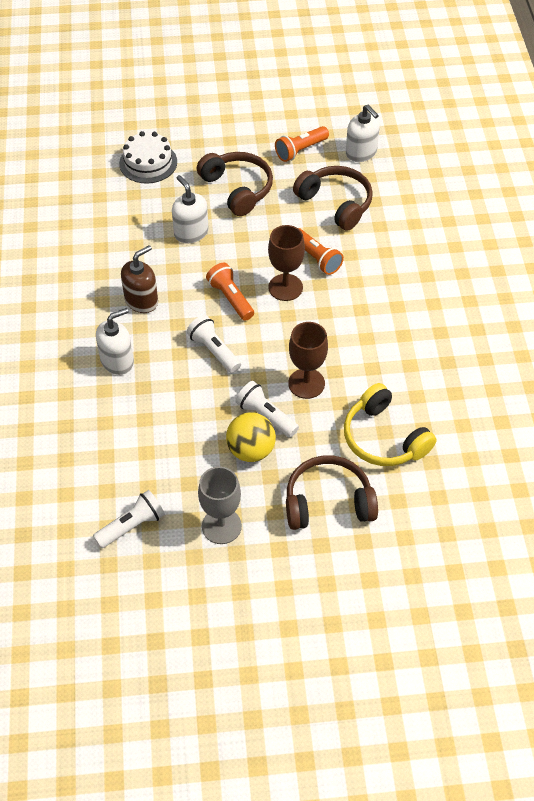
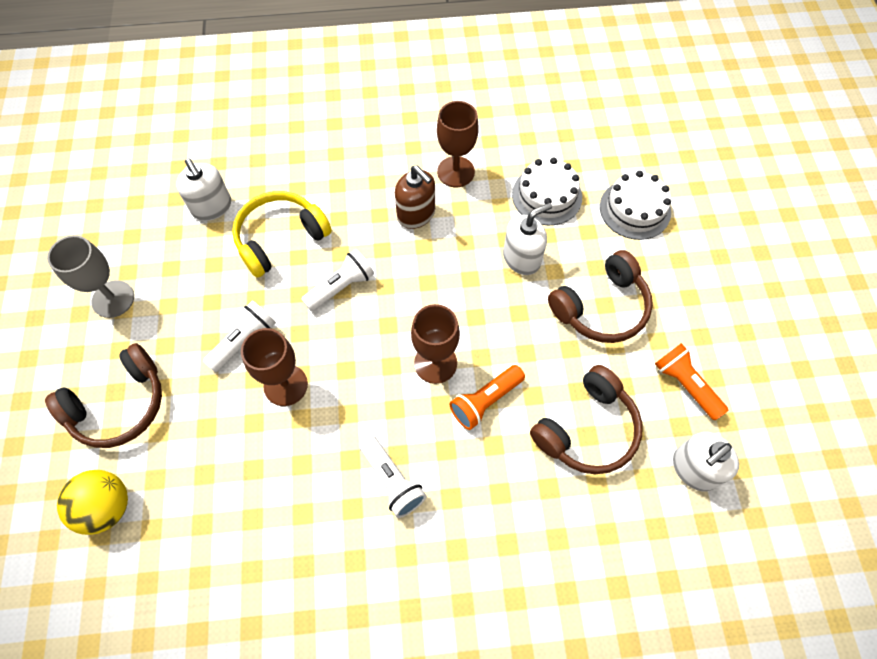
camera: 90 degrees right, 10 degrees up
white flashlight [93,490,165,548] -> white flashlight moved to [359,435,426,518]
white soap dispenser [96,308,134,375] -> white soap dispenser moved to [176,158,231,221]
orange flashlight [206,263,254,321] -> none
yellow ball [226,412,276,462] -> yellow ball moved to [57,470,128,535]
brown headphones [286,455,378,530] -> brown headphones turned 60 degrees clockwise [45,343,162,448]
yellow headphones [344,383,437,466] -> yellow headphones moved to [232,191,332,278]
none -> brown goblet [437,101,479,187]
none -> white cake [512,157,582,225]

